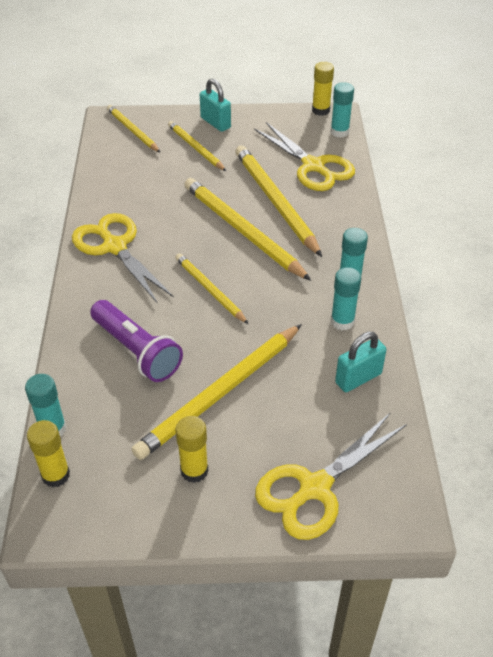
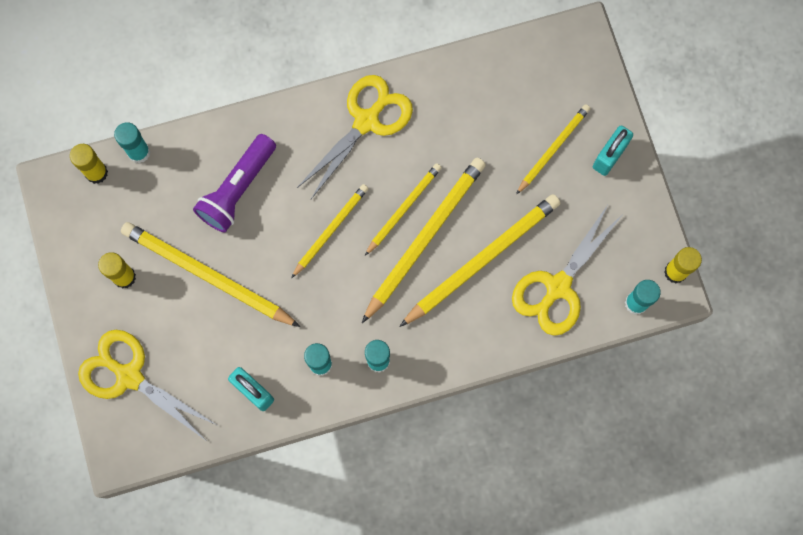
camera: 75 degrees right, 30 degrees up
yellow pencil [107,105,160,152] -> yellow pencil moved to [365,163,442,256]

